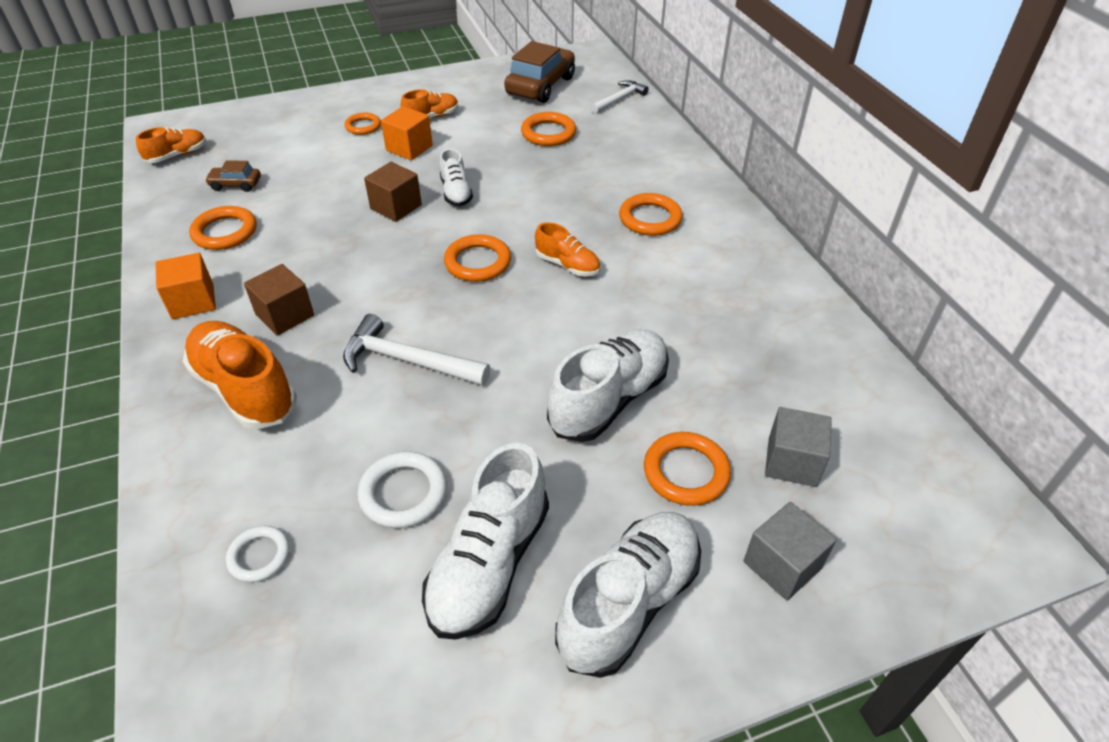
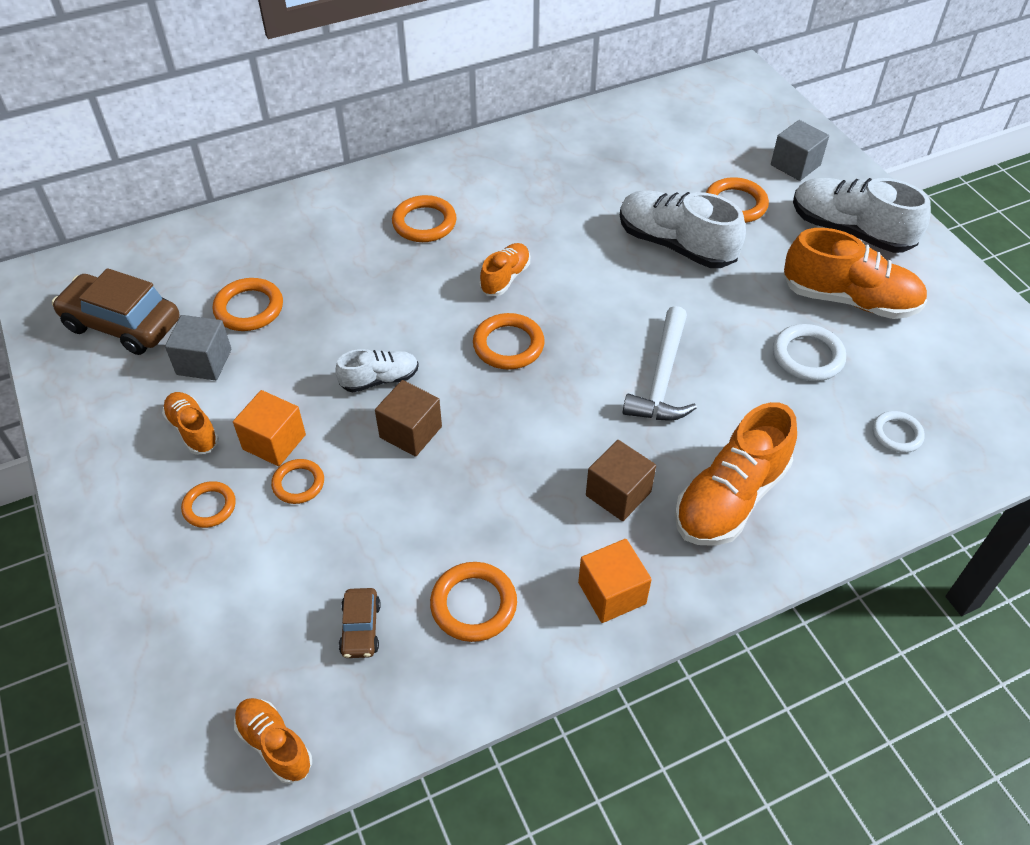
camera: 95 degrees left, 5 degrees up
white shoe [422,442,549,640] -> orange shoe [783,228,927,319]
white hammer [591,80,648,114] -> none
grey cube [765,407,832,487] -> grey cube moved to [165,315,231,380]
none -> orange ring [271,459,324,504]

